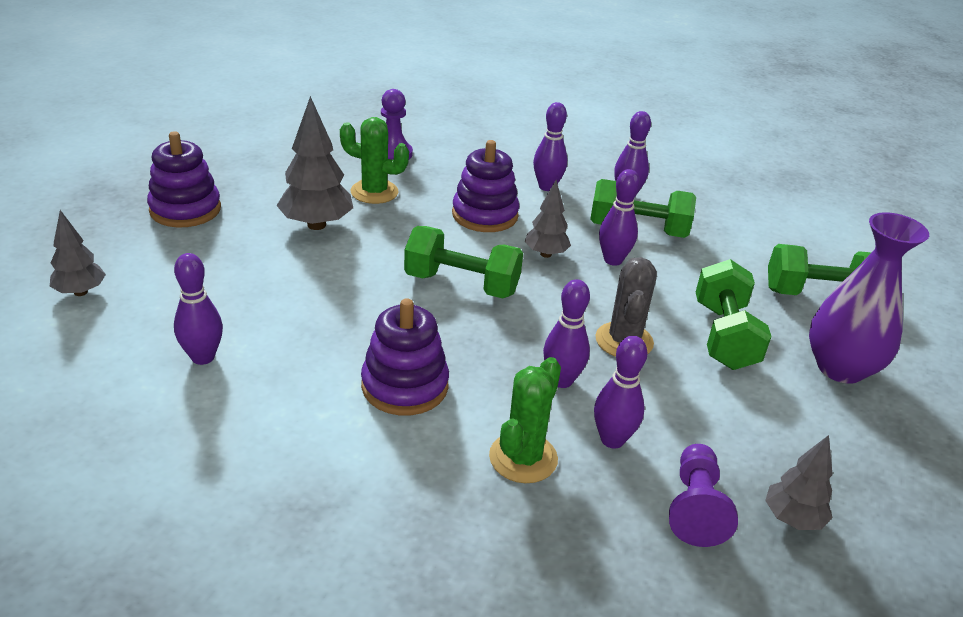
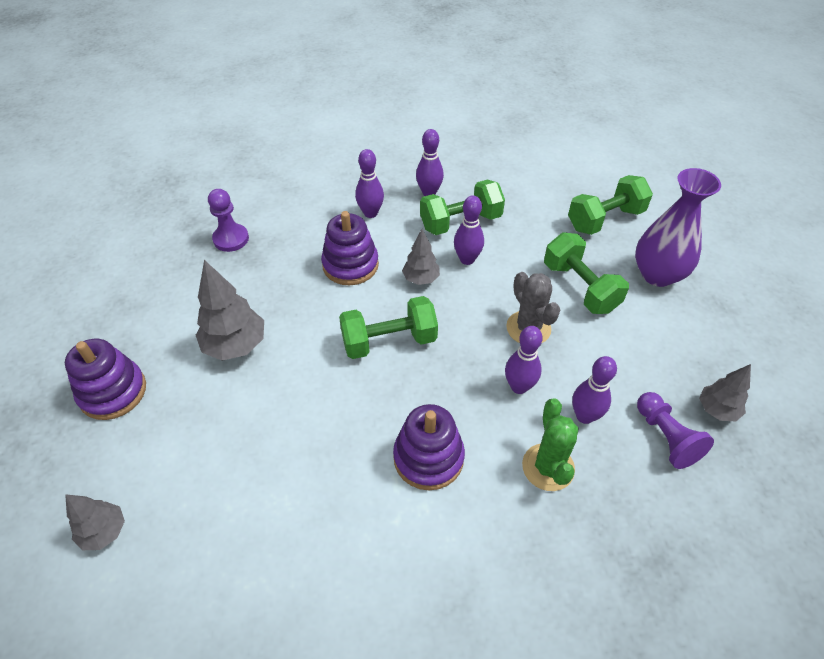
camera: 30 degrees left, 15 degrees up
purple bowling pin [174,253,223,365] -> none
green cactus [340,117,409,204] -> none

